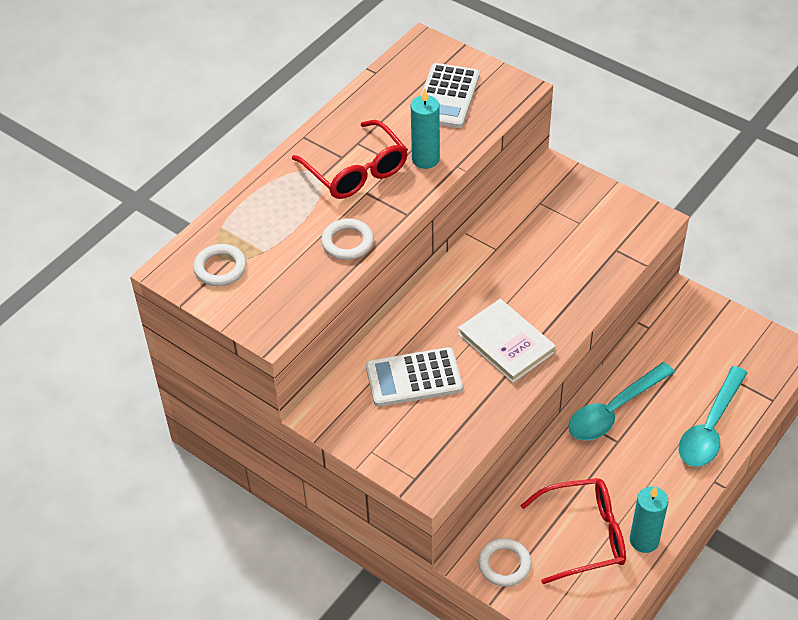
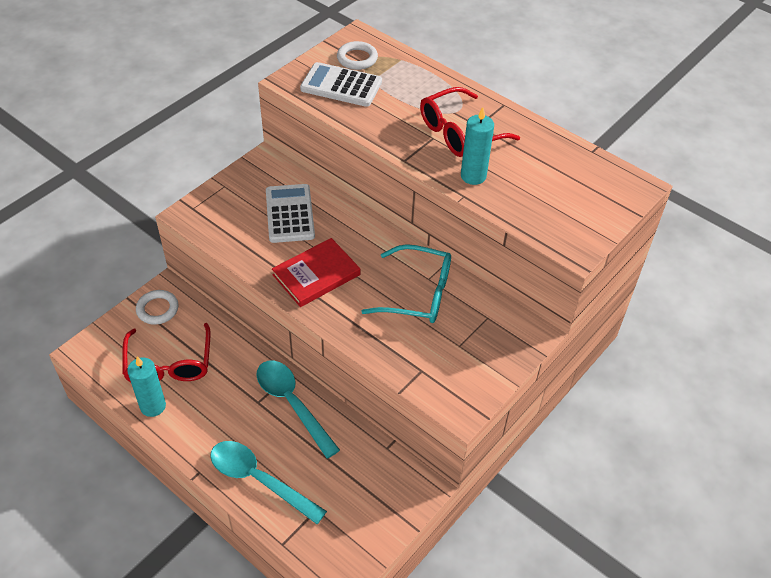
camera: 90 degrees right, 0 degrees up
white ring [321,219,374,260] -> none
white calculator [421,63,480,128] -> white calculator moved to [300,62,382,107]
white book [458,299,556,383] -> red book [272,238,360,307]
none -> turquoise glasses [361,244,451,323]

